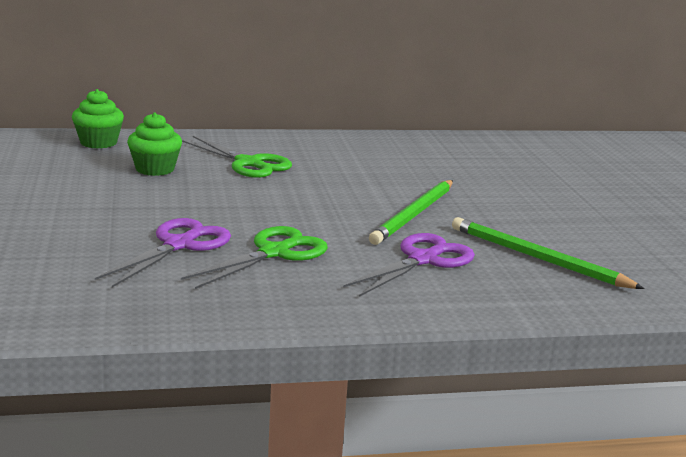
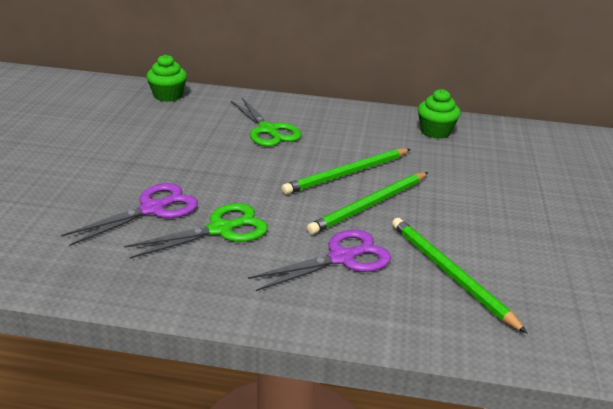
camera: 20 degrees right, 10 degrees up
green cupcake [127,113,182,176] -> green cupcake moved to [418,89,461,139]
none -> green pencil [281,148,410,195]

